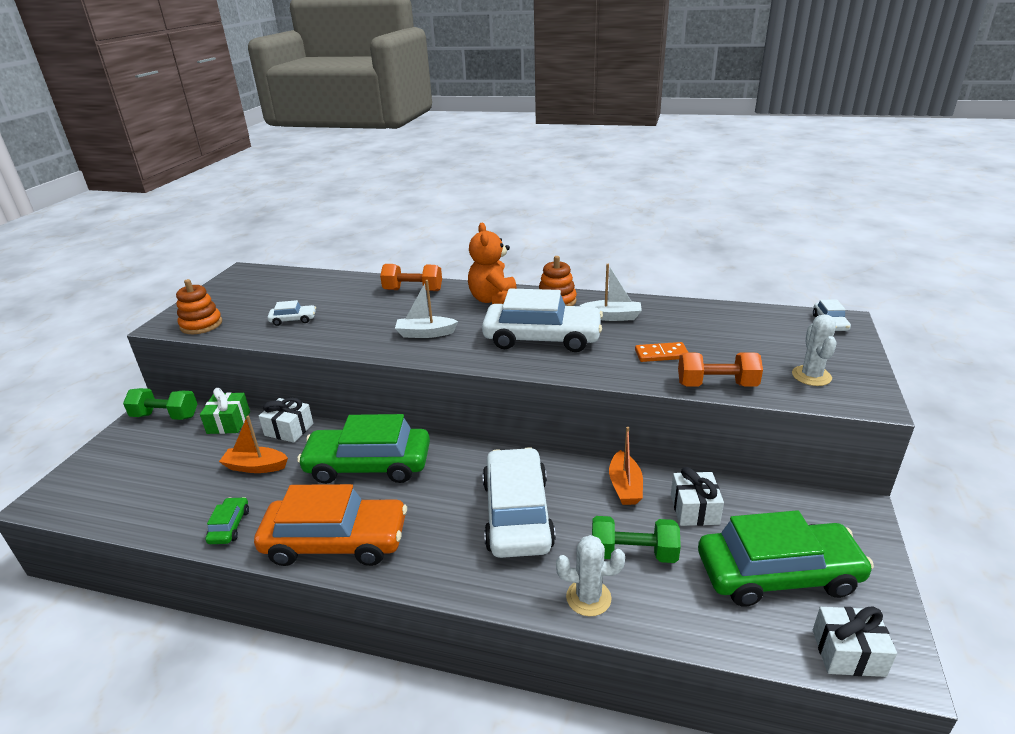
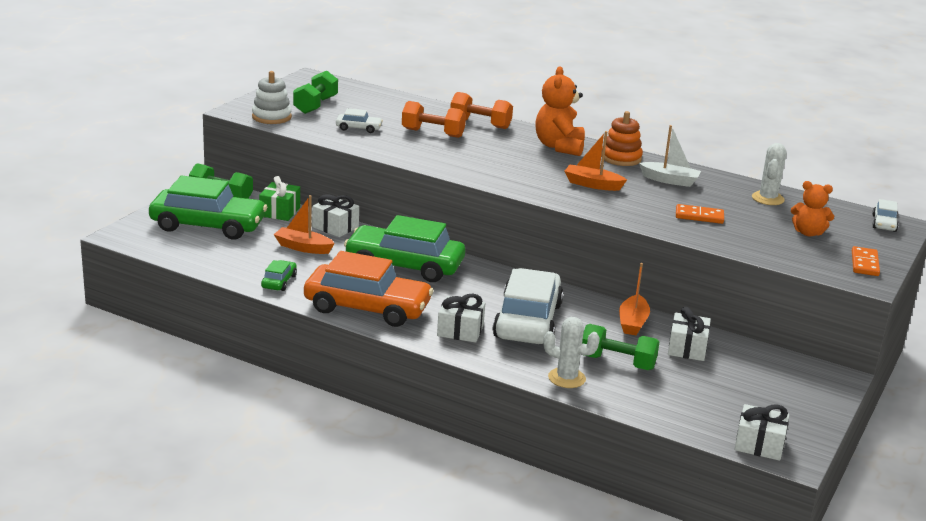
camera: 10 degrees right, 5 degrees down
orange stacking toy [176,279,222,334] -> white stacking toy [252,71,292,124]
white boat [395,280,458,338] -> none
white car [482,289,603,352] -> orange boat [565,131,627,191]
orange dumbbell [678,352,763,387] -> orange dumbbell moved to [402,101,466,138]
green car [698,510,874,607] -> green car moved to [149,176,267,240]
white cactus [792,314,837,386] -> white cactus moved to [752,143,786,205]
none -> green dumbbell [293,71,338,114]
none -> white gift [437,294,485,343]
none -> orange teddy bear [791,181,834,237]
none -> orange domino [852,246,880,276]

